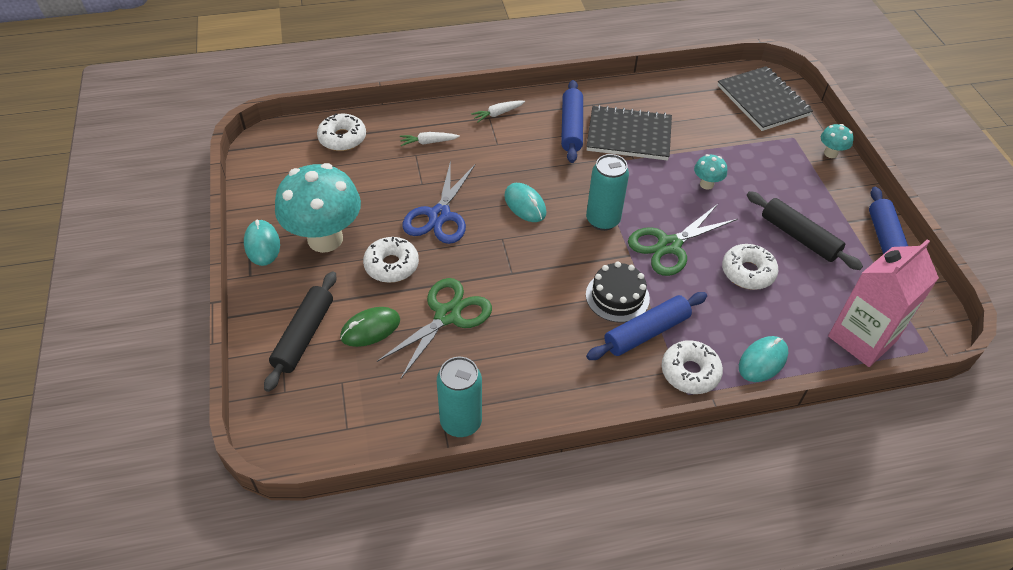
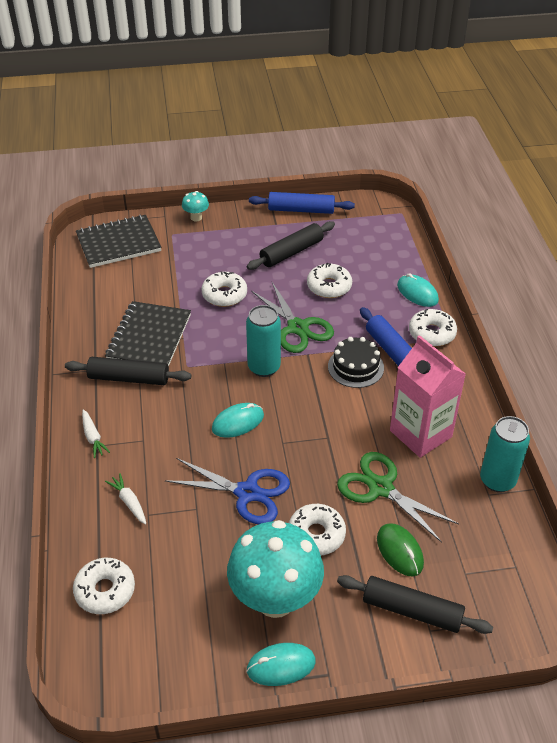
camera: 85 degrees left, 5 degrees down
white carrot [400,132,460,146] -> white carrot turned 150 degrees clockwise [105,473,146,525]
blue rolling pin [561,80,583,163] -> black rolling pin [65,357,191,385]
turquoise mushroom [694,154,727,190] -> white donut [201,271,247,307]
pink carton [828,239,939,367] -> pink carton moved to [390,335,466,458]

